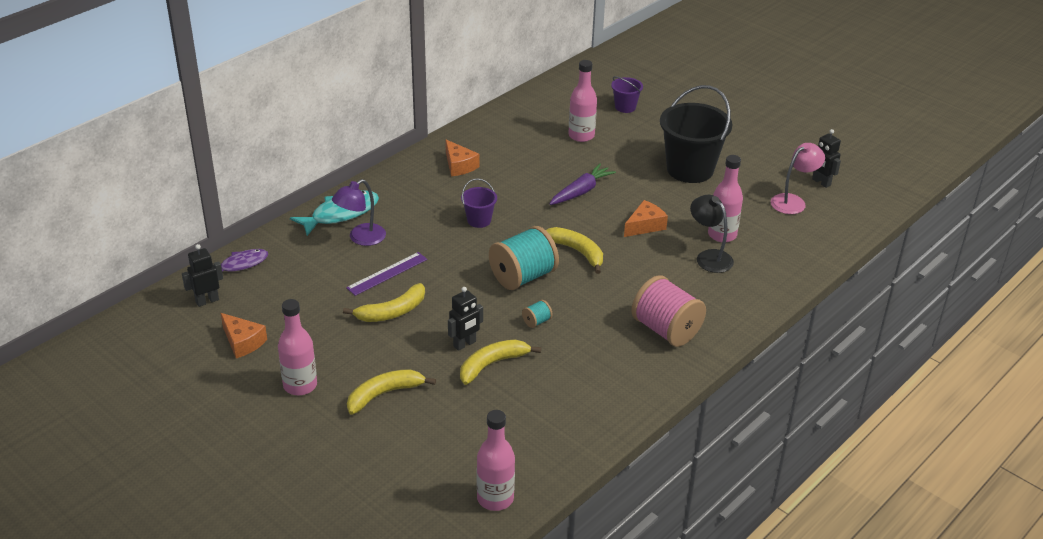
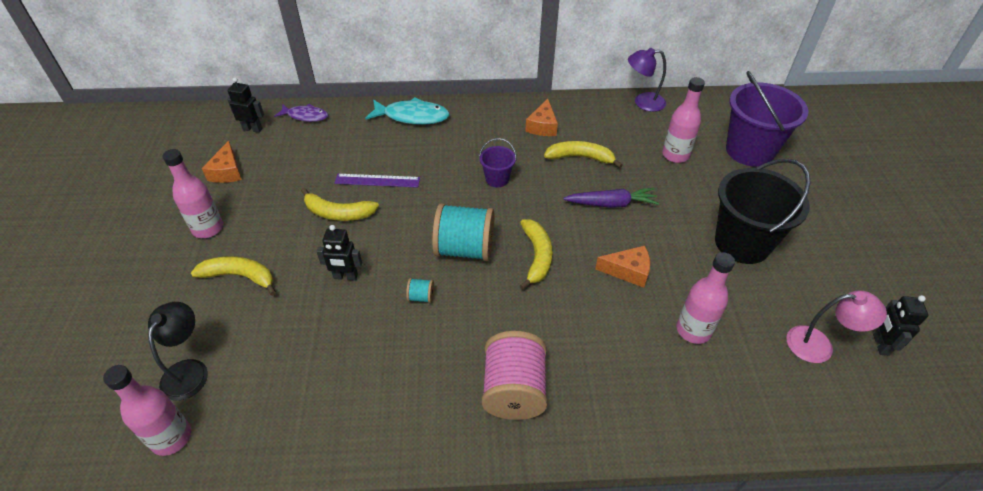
camera: 45 degrees right, 10 degrees up
purple lamp [332,179,386,246] -> purple lamp moved to [628,48,666,112]
yellow banana [460,339,541,385] -> yellow banana moved to [544,141,623,168]
purple bucket [611,76,643,113] -> purple bucket [726,71,809,167], size x2.09
black lamp [690,195,734,273] -> black lamp moved to [148,302,208,400]

